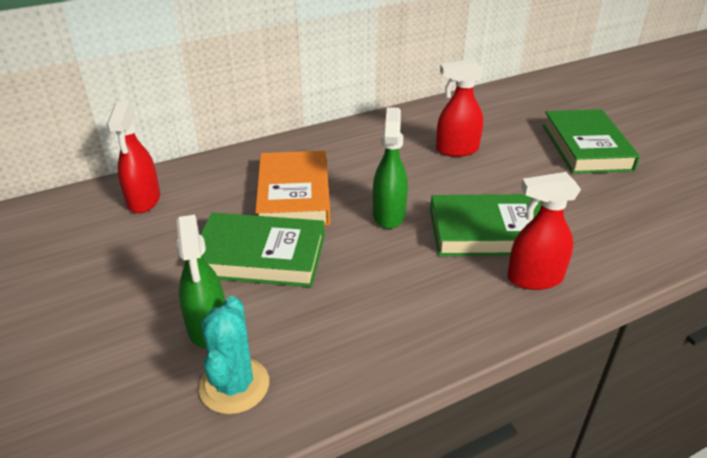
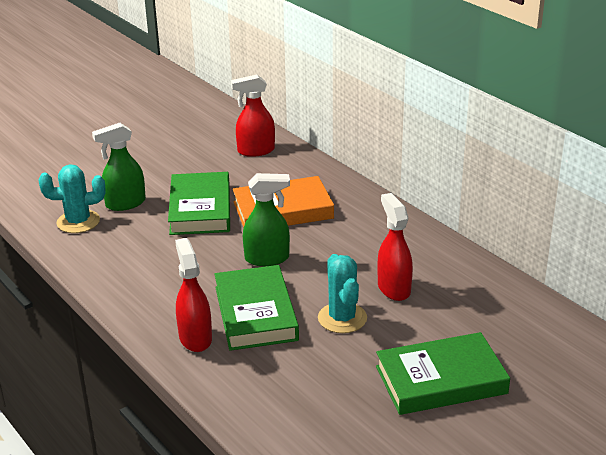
camera: 80 degrees right, 5 degrees down
none -> turquoise cactus [318,254,367,333]

